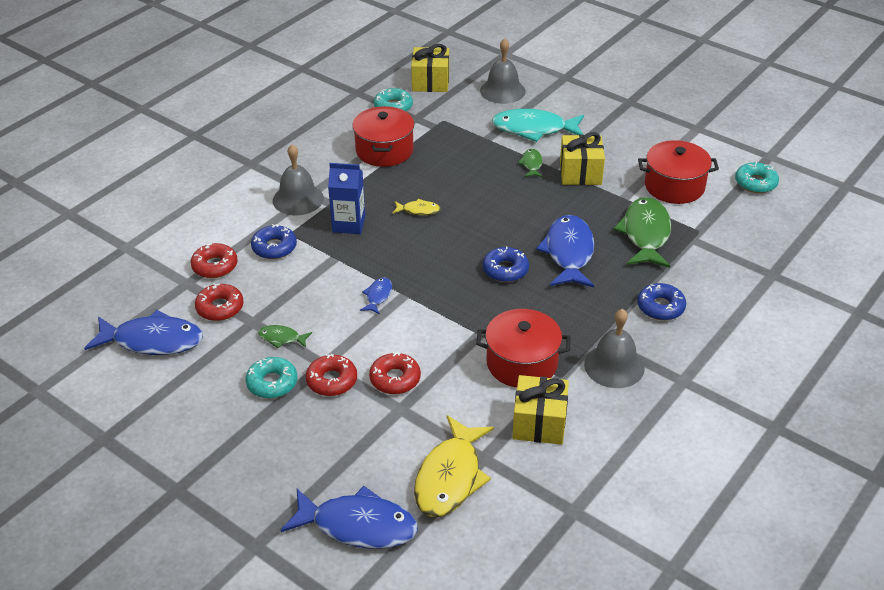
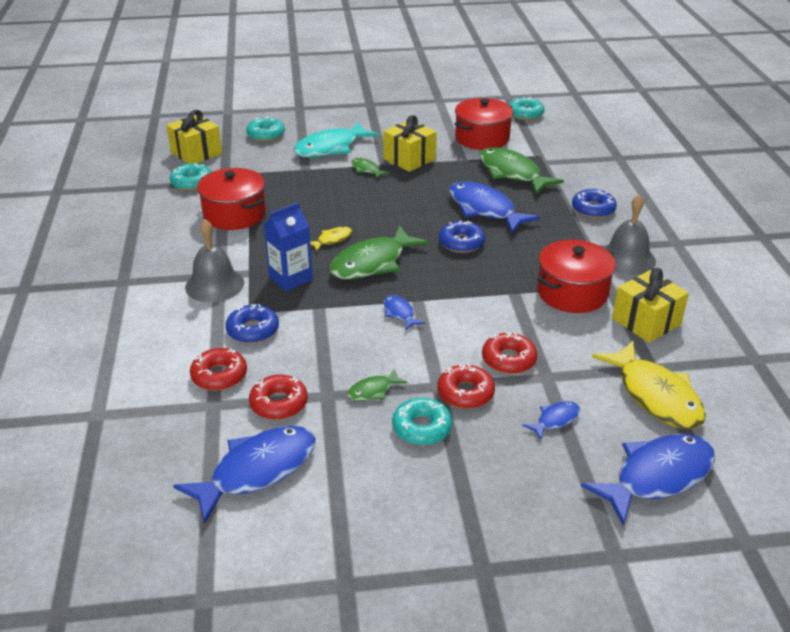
camera: 45 degrees left, 5 degrees down
grey bell [480,38,526,104] -> turquoise donut [246,117,285,142]
none -> green fish [330,225,429,280]
none -> blue fish [522,401,580,440]

